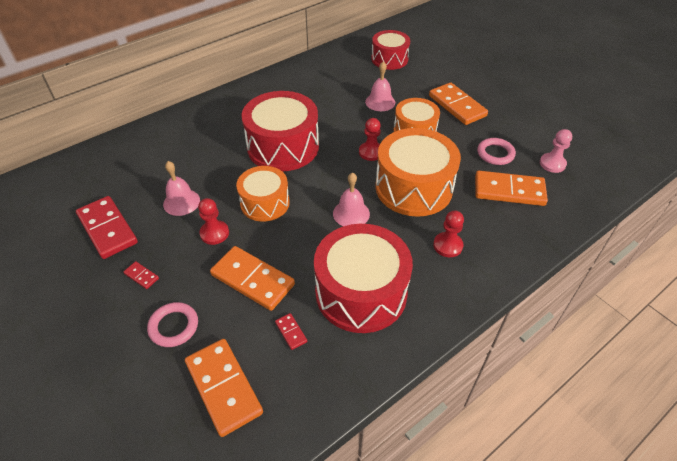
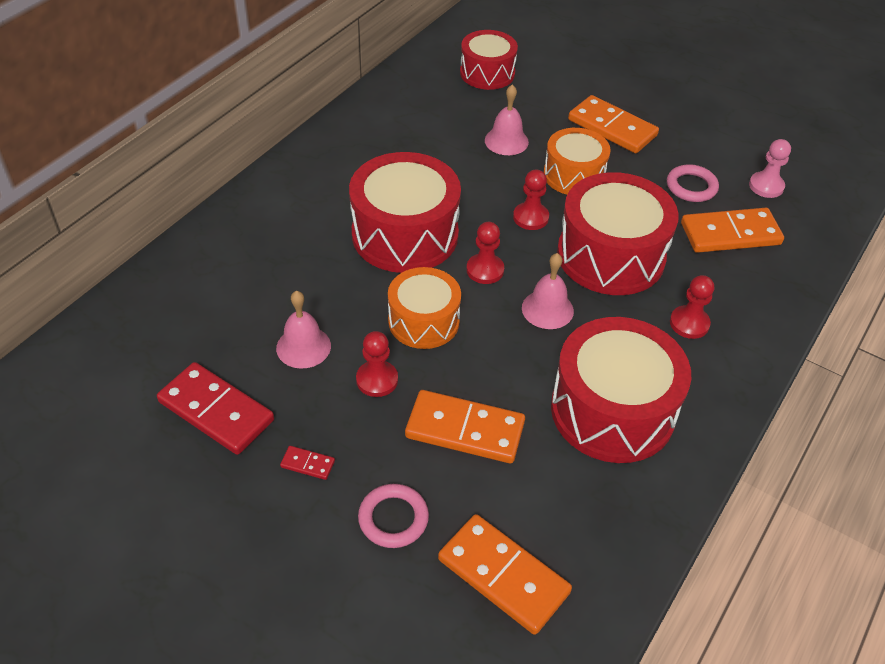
camera: 20 degrees left, 0 degrees up
red domino [275,313,307,350] -> none
orange drum [375,128,461,217] -> red drum [557,172,679,295]
none -> red pawn [466,222,504,284]

